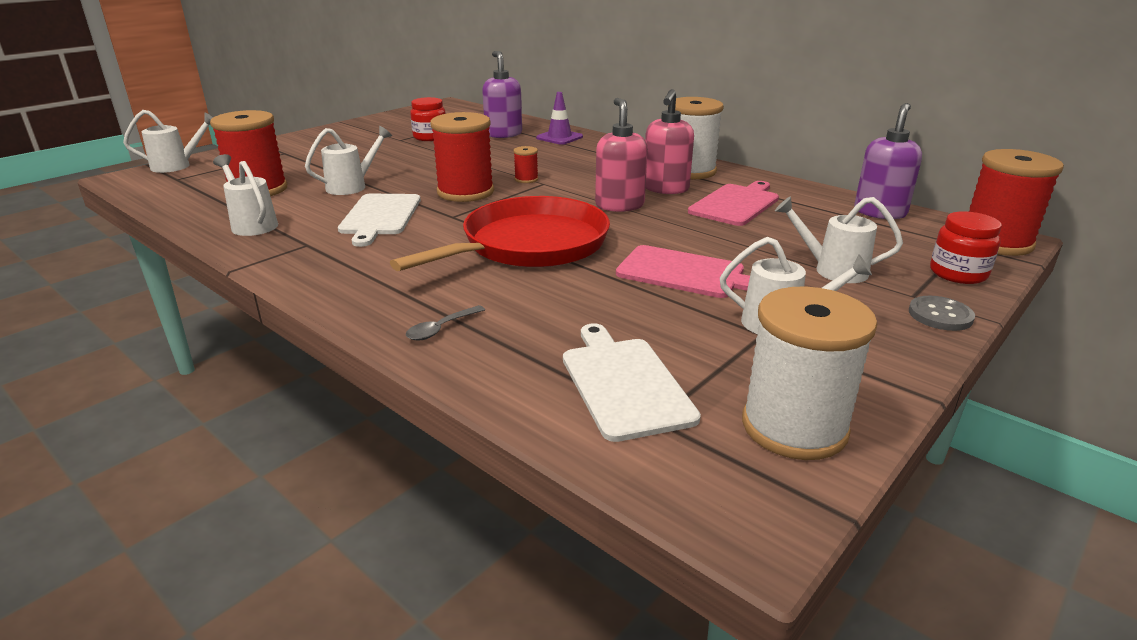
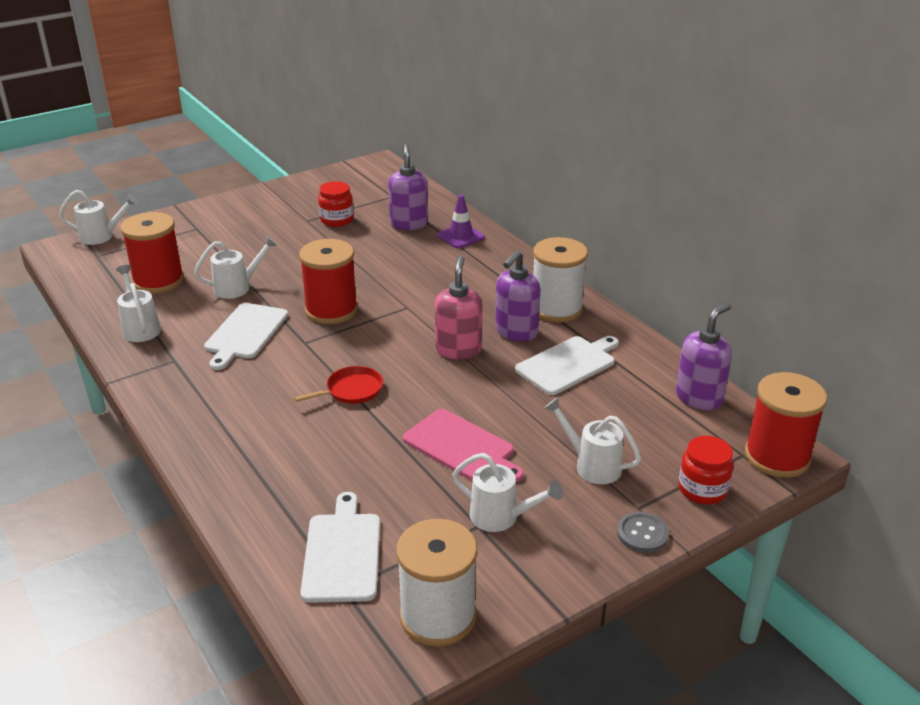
camera: 15 degrees right, 5 degrees up
red pan [390,196,610,271] -> red pan [294,366,383,404], size x0.44
grey spoon [406,305,485,340] -> none
red spool [513,146,538,183] -> none
pink soap dispenser [645,89,694,194] -> purple soap dispenser [495,250,541,341]
pink cutting board [688,181,779,226] -> white cutting board [515,336,619,395]

